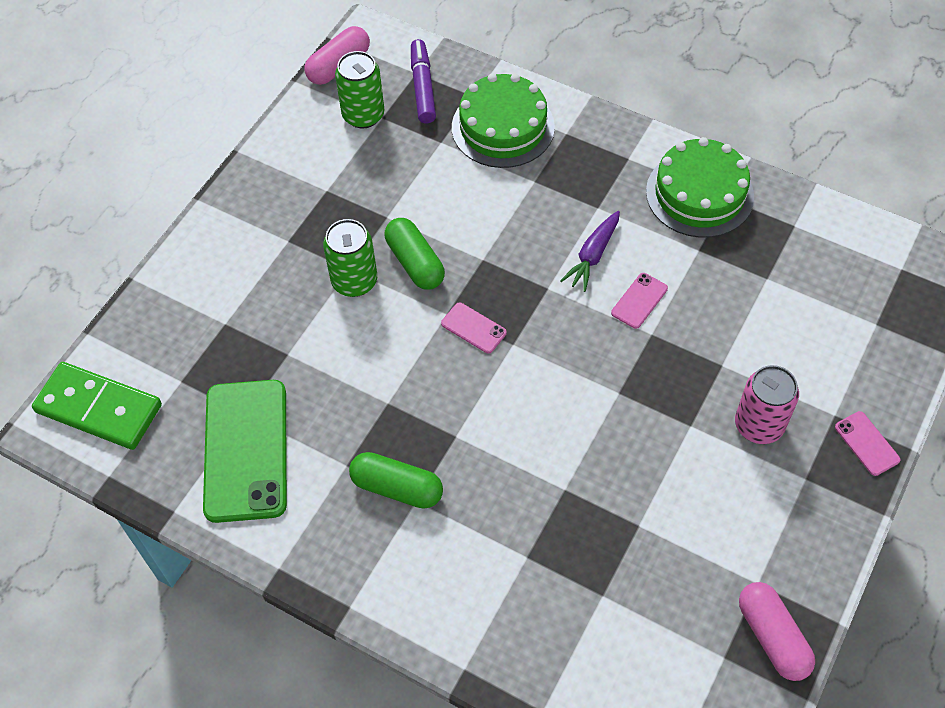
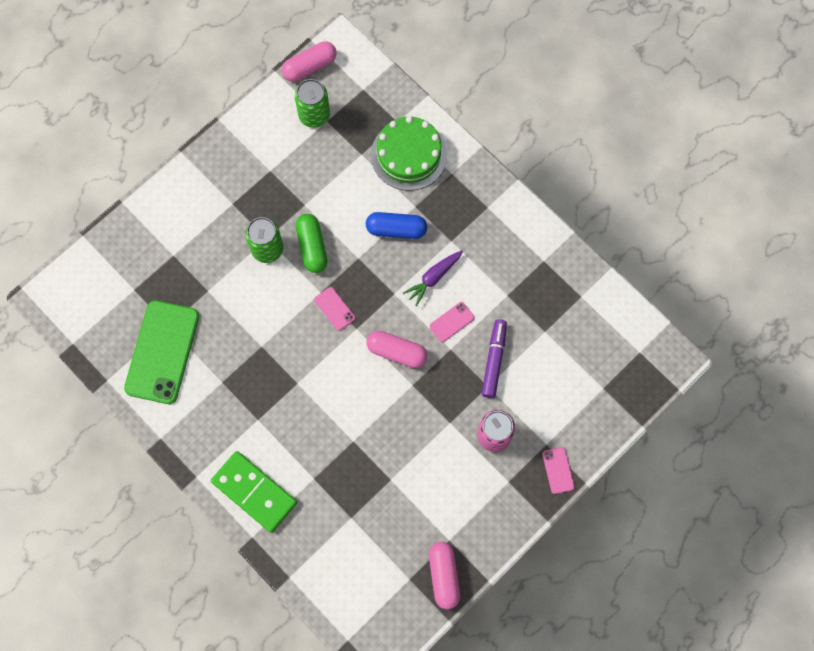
camera: 15 degrees right, 15 degrees up
green domino [32,362,162,450] -> green domino moved to [211,451,297,533]
green capsule [349,452,443,509] -> none
purple marker [411,39,436,123] -> purple marker moved to [482,319,507,398]
green cake [646,137,754,238] -> none
none -> blue capsule [366,212,427,239]
none -> pink capsule [366,330,428,368]

